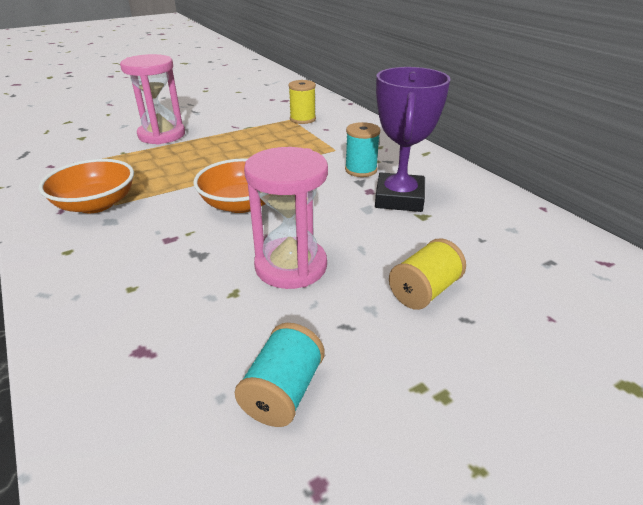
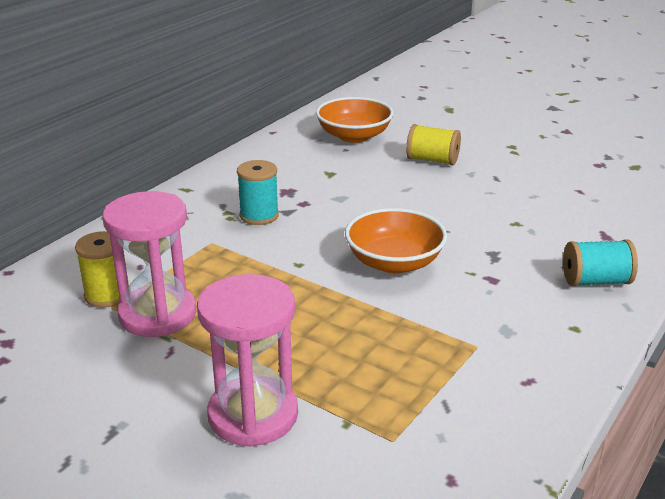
camera: 115 degrees left, 5 degrees down
orange bowl [39,159,134,213] -> orange bowl moved to [316,97,394,143]
turquoise spool [235,323,325,427] -> turquoise spool moved to [563,240,638,286]
pink hourglass [244,147,328,289] -> pink hourglass moved to [103,191,196,337]
purple trophy [375,67,451,212] -> none

